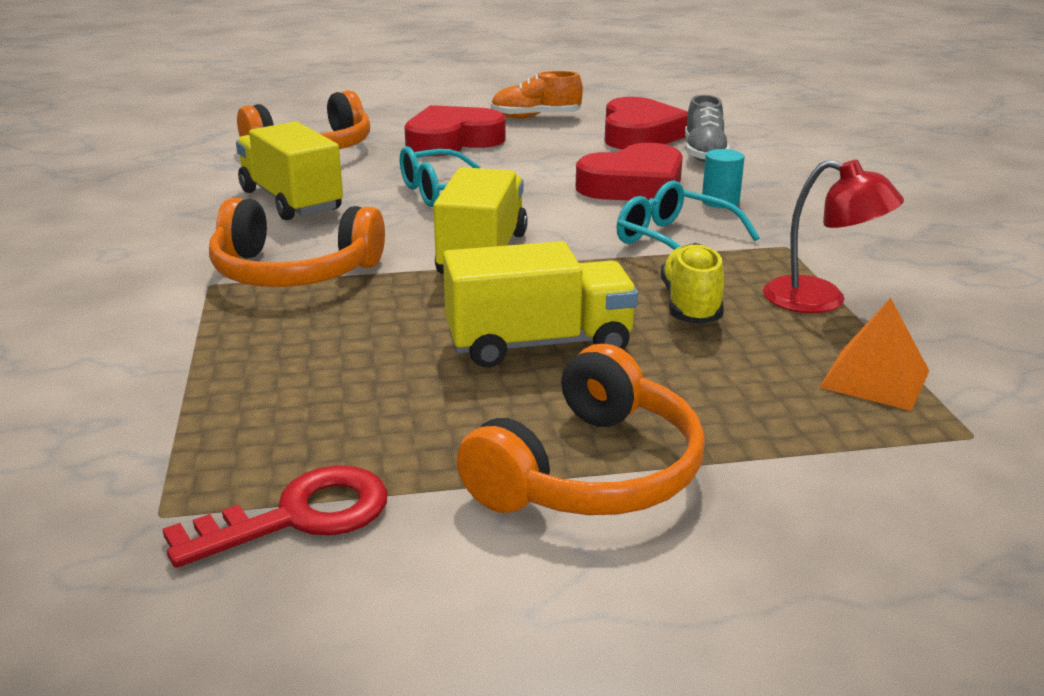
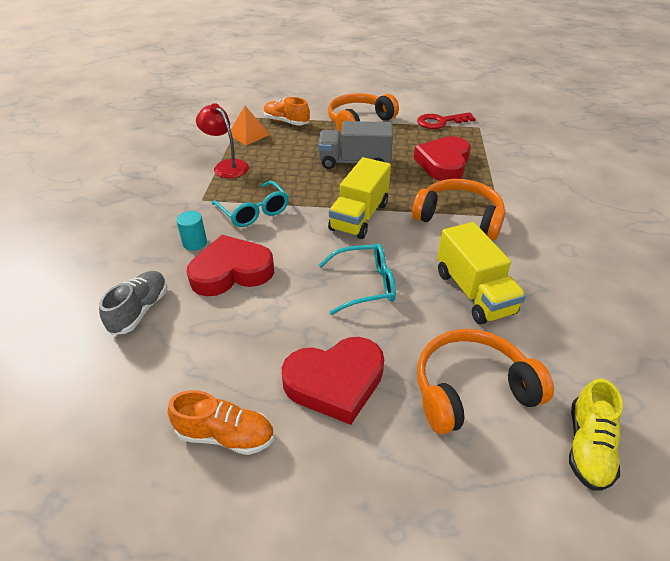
camera: 165 degrees left, 15 degrees up
yellow truck [443,241,638,368] -> grey truck [318,121,393,169]
red heart [604,97,688,149] -> red heart moved to [414,136,471,181]
yellow shoe [661,243,724,324] -> yellow shoe moved to [569,378,623,491]
none -> orange shoe [264,97,310,126]

